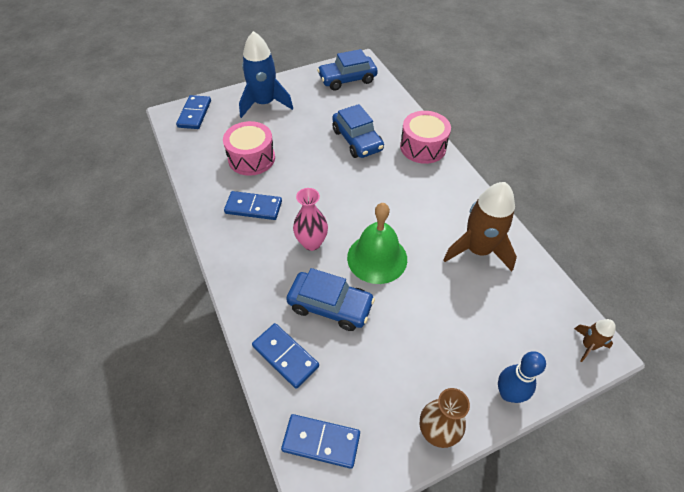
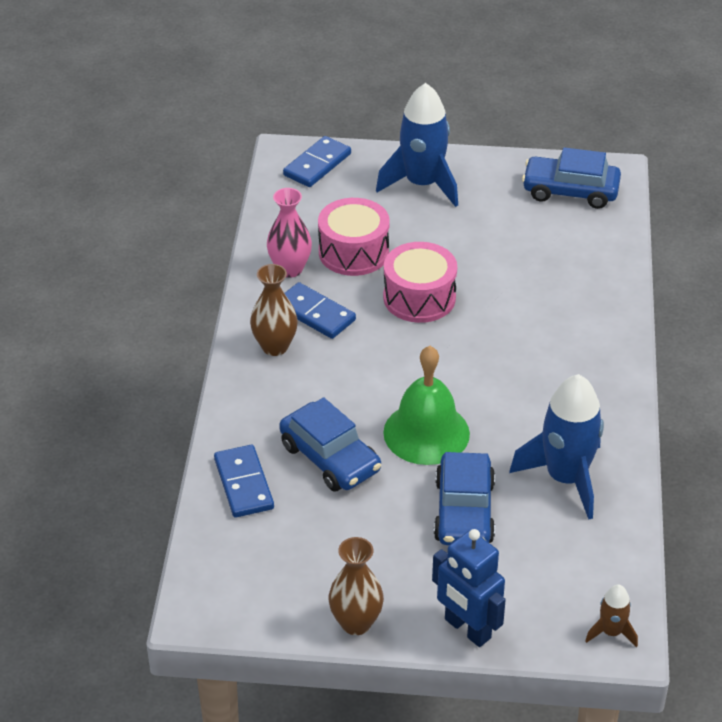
camera: 30 degrees right, 10 degrees down
blue domino [281,414,360,469] -> none
pink vase [293,188,328,251] -> pink vase moved to [267,188,312,278]
blue car [332,104,384,158] -> blue car moved to [434,452,495,545]
pink drum [400,111,451,164] -> pink drum moved to [383,242,457,323]
brown rocket [443,182,517,272] -> blue rocket [509,374,604,520]
blue bowling pin [498,351,546,403] -> blue robot [432,529,506,647]
none -> brown vase [250,264,298,356]

